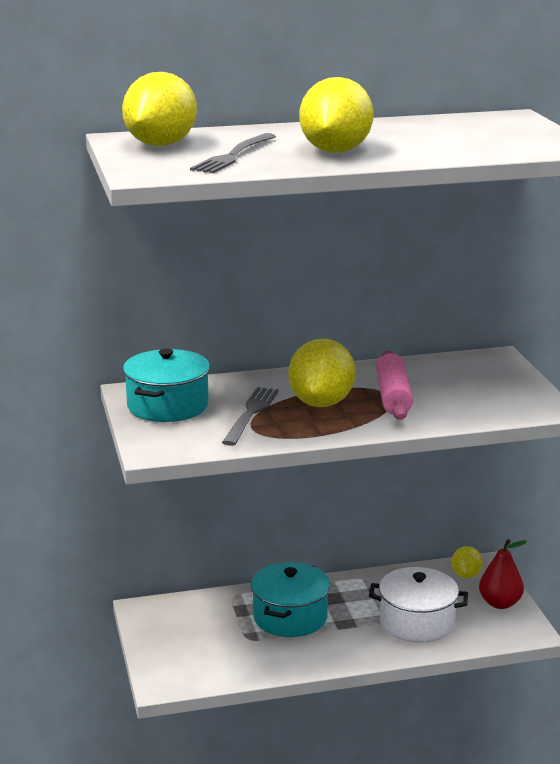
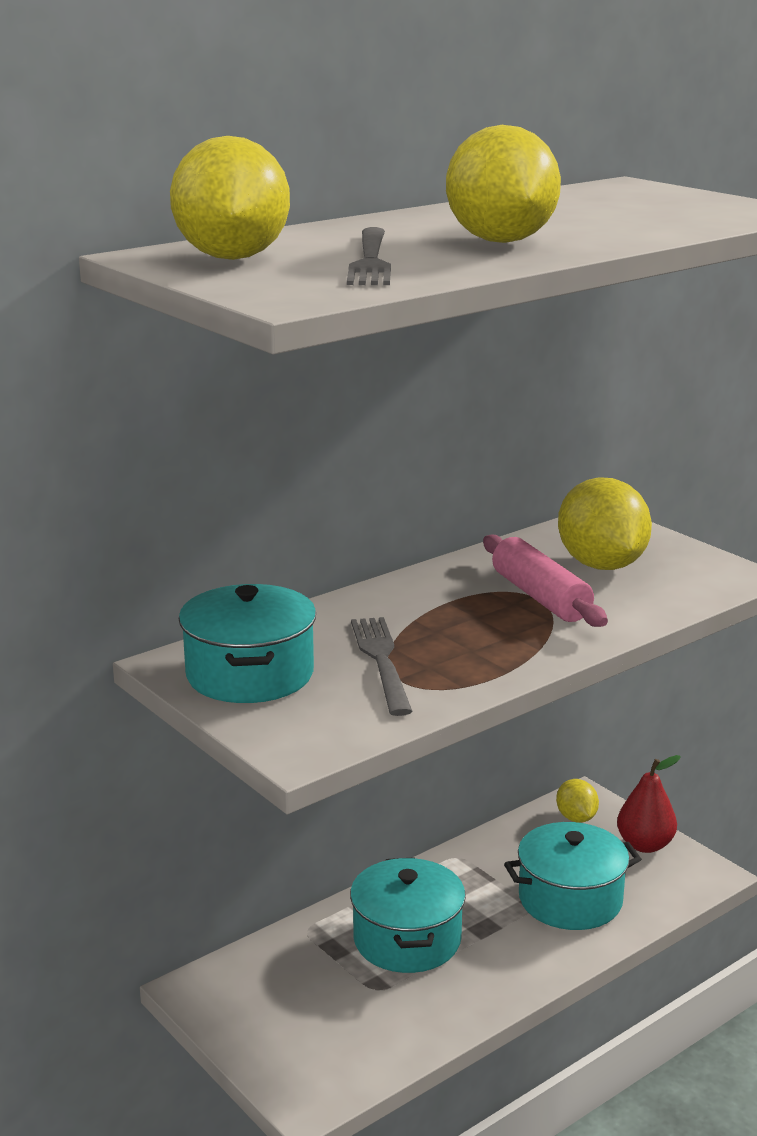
camera: 25 degrees left, 0 degrees up
yellow lemon [288,339,355,407] -> yellow lemon moved to [558,477,652,570]
white pot [369,567,468,643] -> turquoise pot [504,822,641,930]

